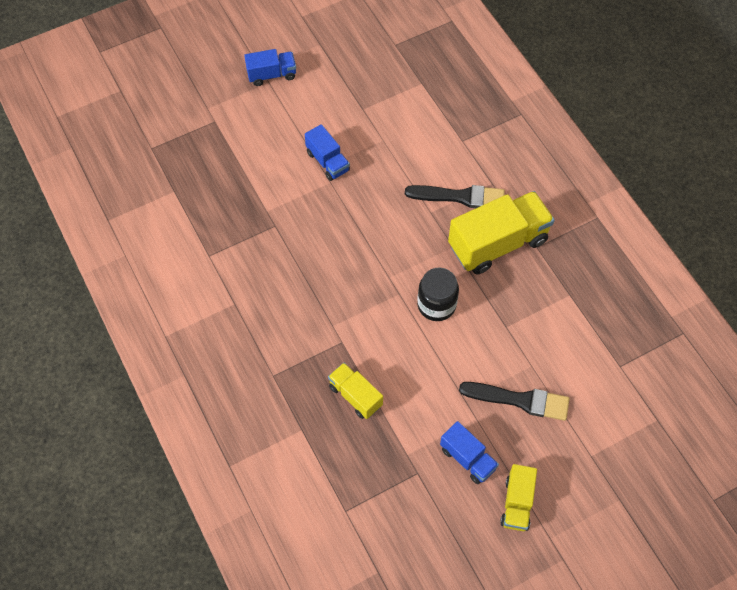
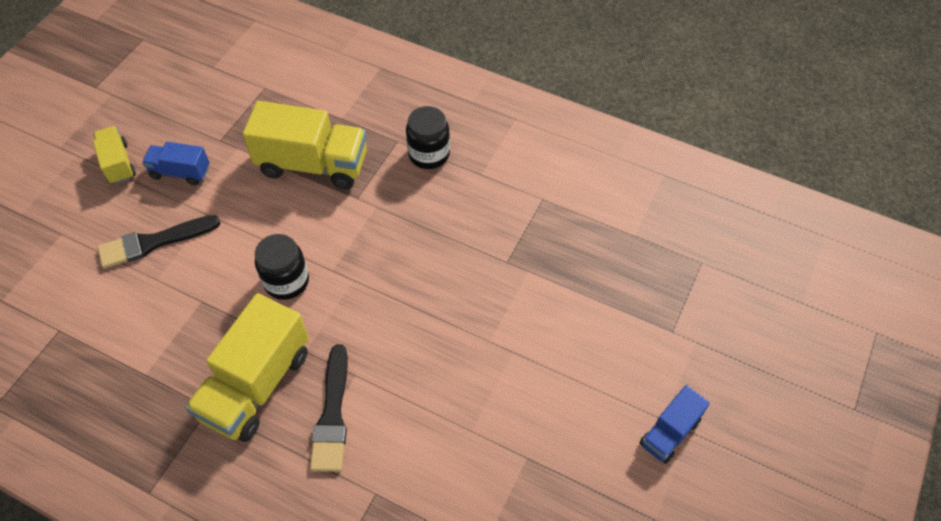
camera: 145 degrees right, 5 degrees down
blue truck [305,124,350,181] -> none
yellow truck [328,363,383,419] -> yellow truck [243,101,367,189], size x1.85
black brush [405,185,505,208] -> black brush turned 60 degrees counterclockwise [310,344,348,472]
none -> black jar [406,106,450,169]

